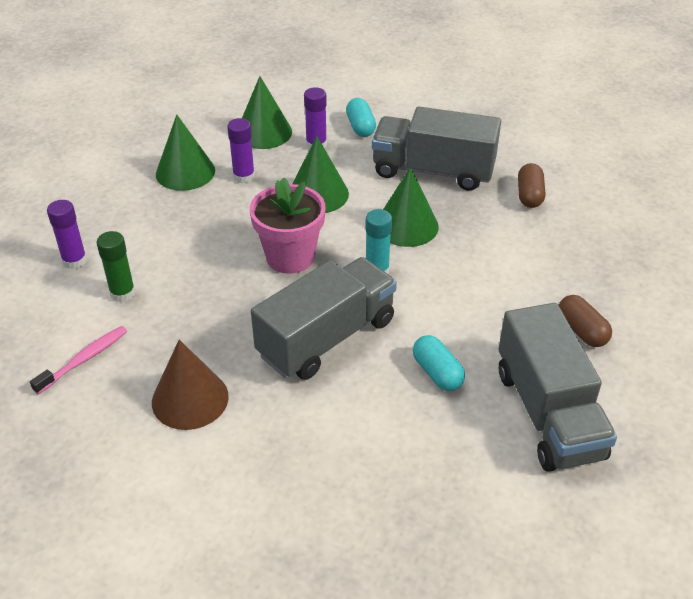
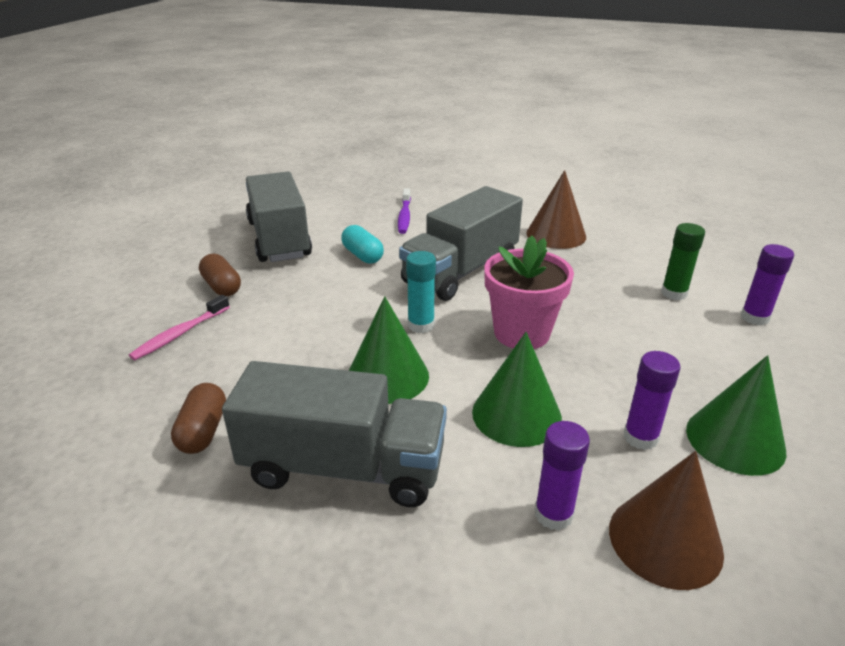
camera: 175 degrees right, 10 degrees down
pink toothbrush [30,326,127,394] -> pink toothbrush moved to [129,295,230,360]
green cone [242,76,292,149] -> brown cone [609,451,724,590]
turquoise capsule [346,98,376,137] -> none
none -> purple toothbrush [398,188,411,234]

